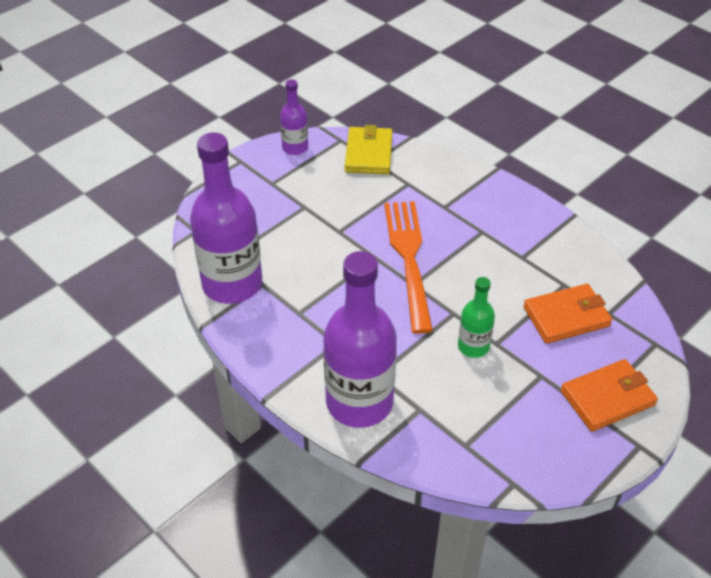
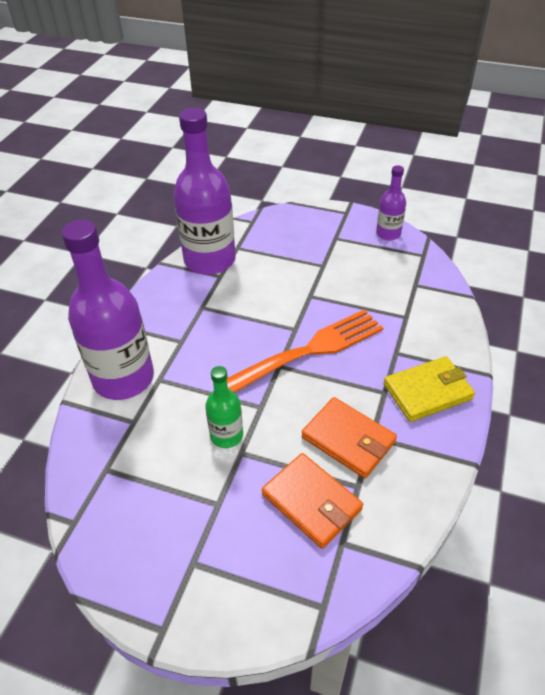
camera: 65 degrees right, 0 degrees up
yellow wallet [345,125,392,174] -> yellow wallet moved to [384,356,475,422]
orange wallet [561,359,658,432] -> orange wallet moved to [301,397,397,478]

